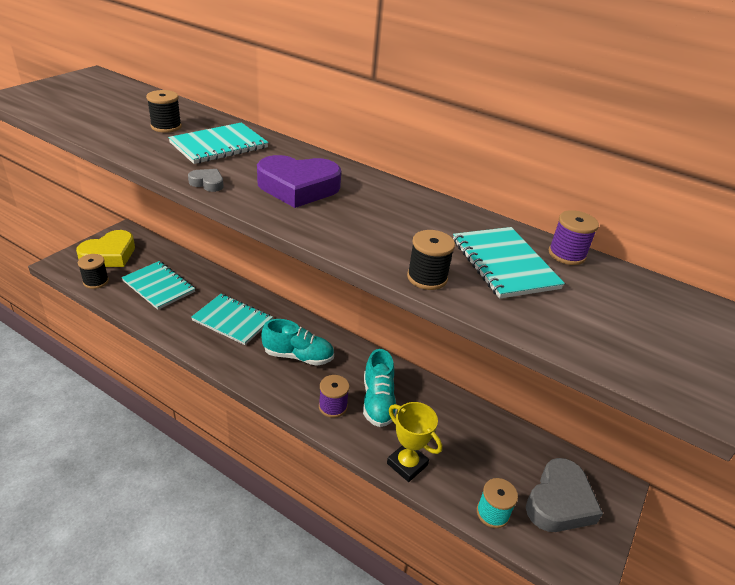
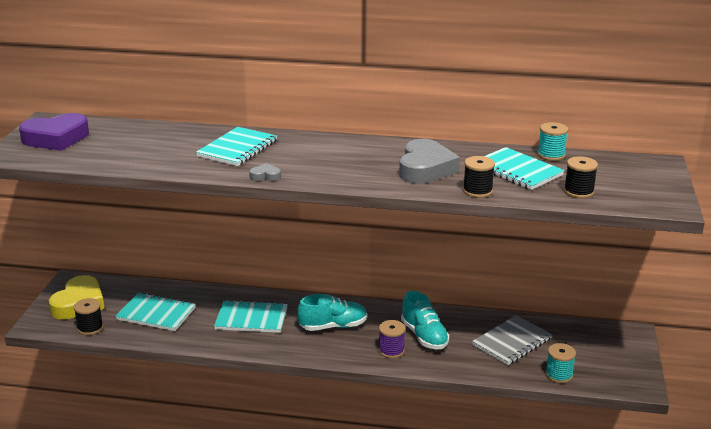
camera: 20 degrees left, 10 degrees down
black spool [146,90,182,133] -> black spool moved to [564,156,598,198]
purple heart [257,155,341,208] -> purple heart moved to [19,113,89,151]
yellow trophy [387,402,442,482] -> none
grey heart [526,458,603,532] -> grey heart moved to [399,139,460,184]
purple spool [549,210,599,265] -> turquoise spool [537,122,568,161]
none -> grey notebook [472,315,552,365]

